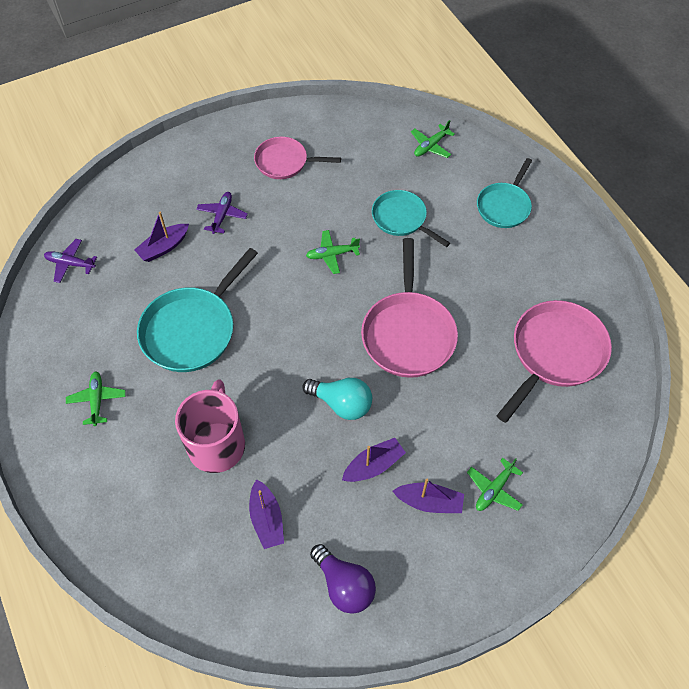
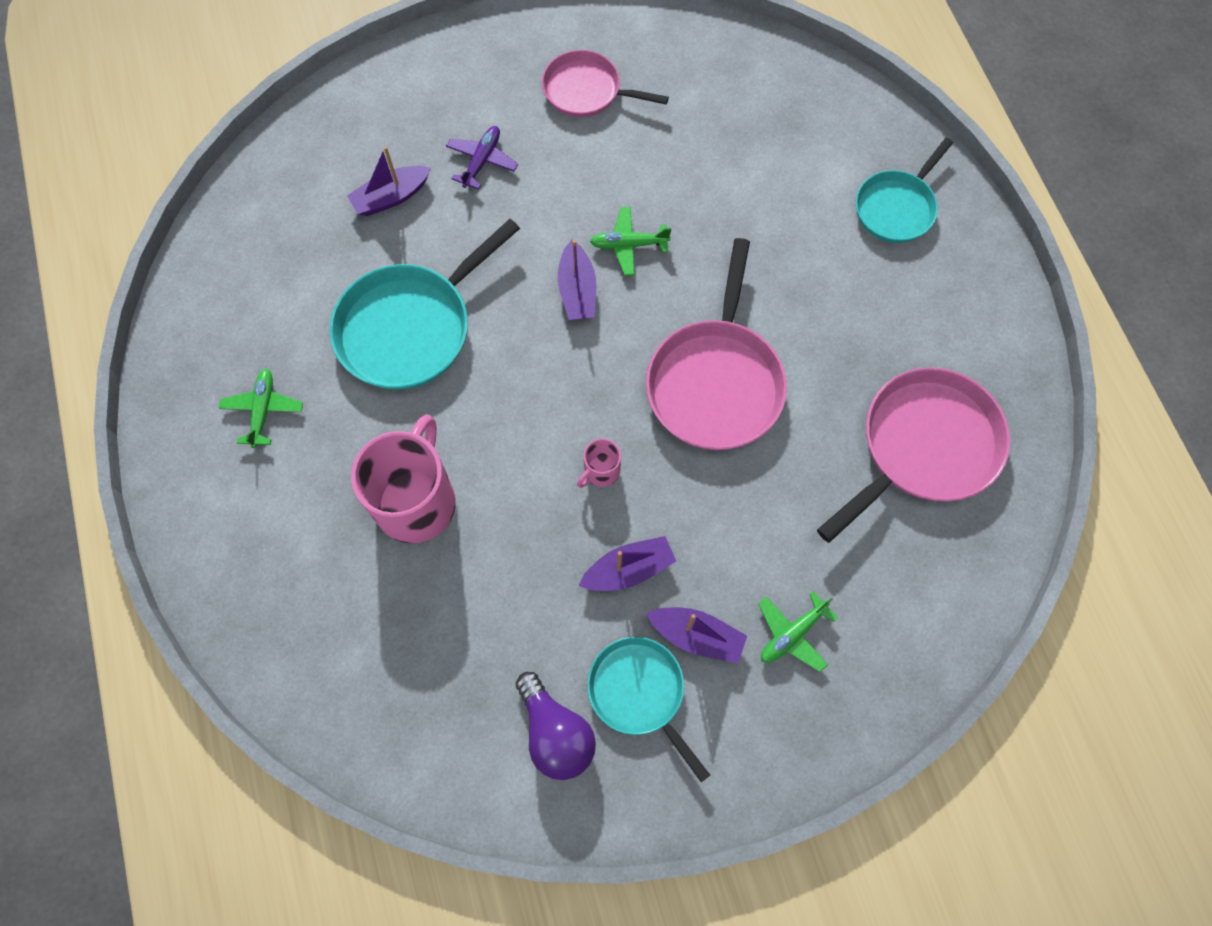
camera: 10 degrees right, 10 degrees up
purple plane [44,239,97,283] -> none
purple boat [249,479,284,549] -> purple boat moved to [558,240,596,320]
turquoise light bulb [303,378,372,420] -> pink mug [577,439,621,488]
turquoise pan [372,190,450,247] -> turquoise pan moved to [587,637,710,782]
green plane [411,120,455,158] -> none

